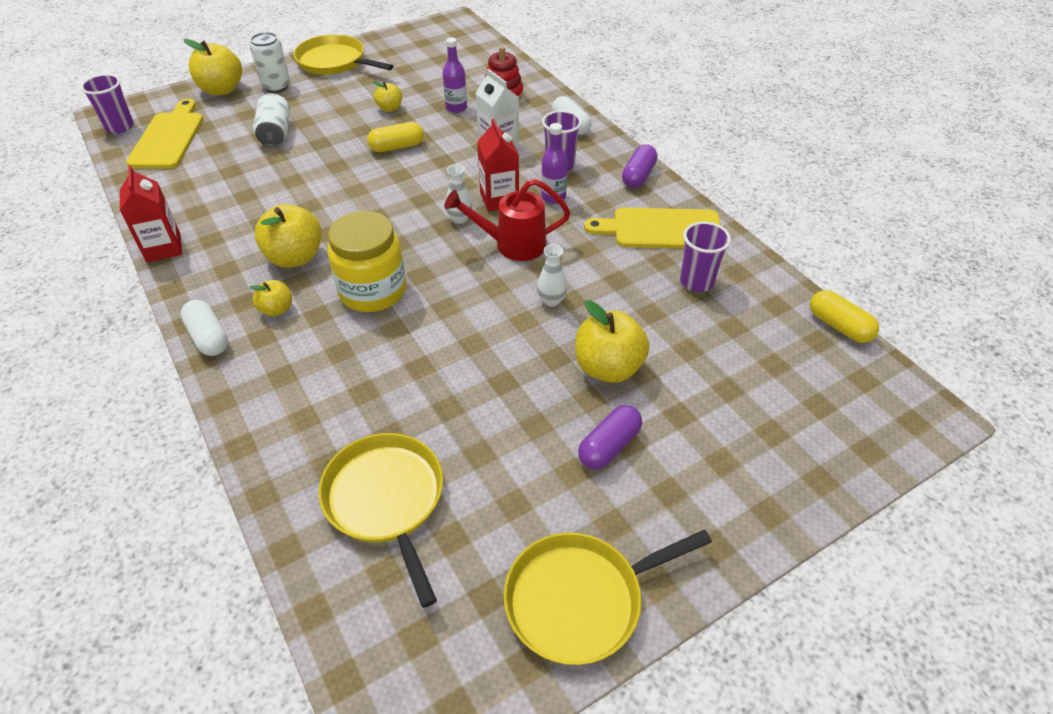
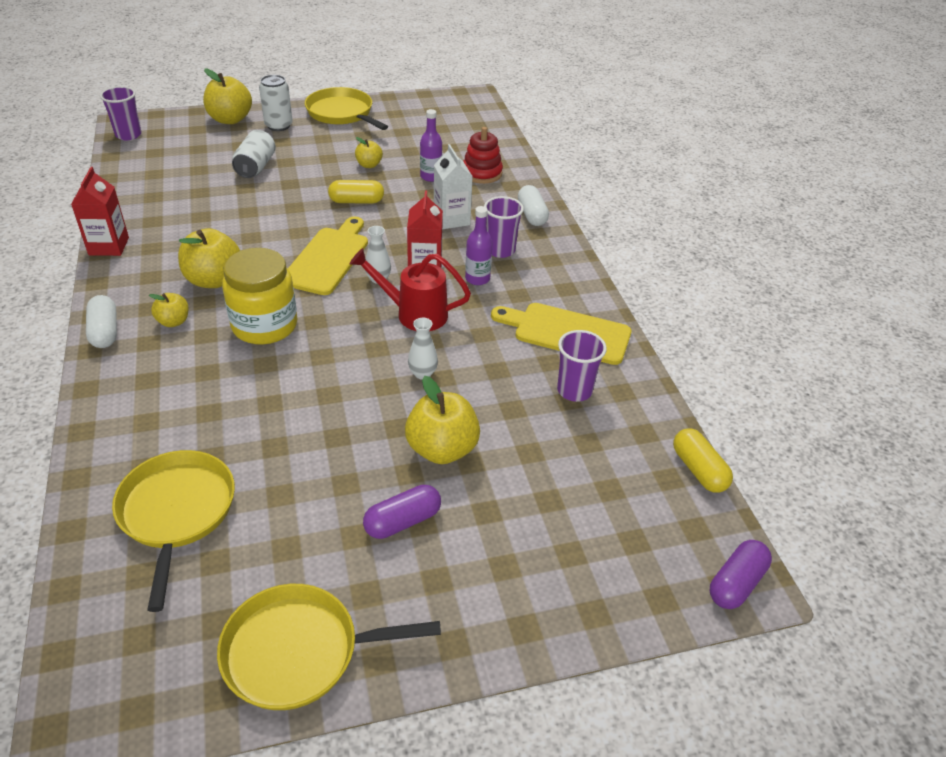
camera: 15 degrees right, 5 degrees down
yellow cutting board [126,99,203,169] -> yellow cutting board moved to [288,216,368,295]
purple capsule [622,144,658,188] -> purple capsule moved to [710,540,772,609]

